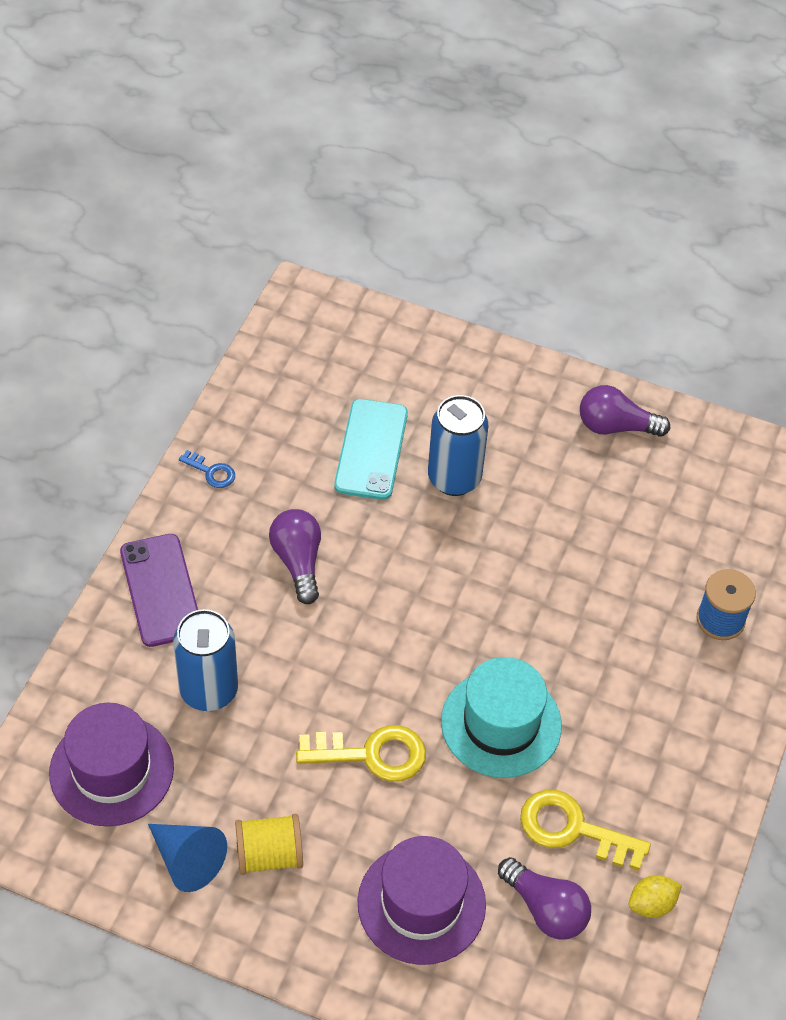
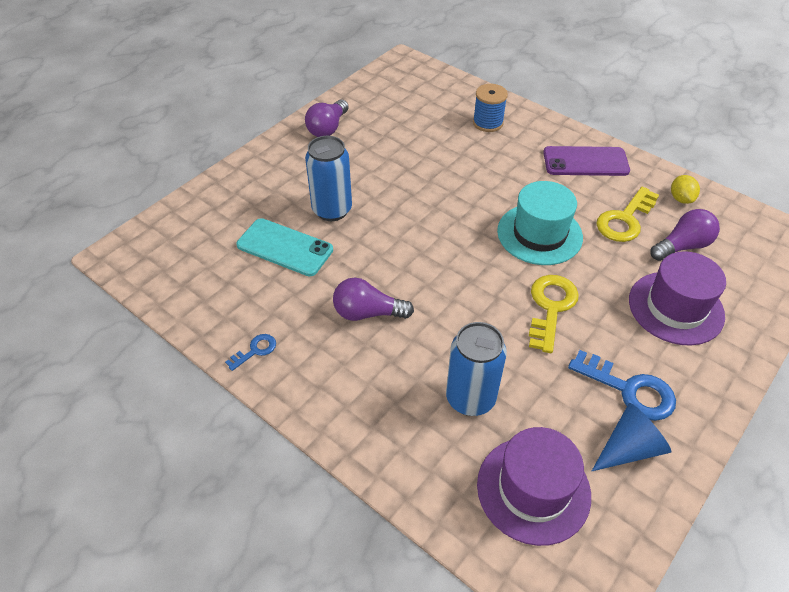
camera: 70 degrees left, 5 degrees down
purple phone [120,534,198,647] -> purple phone moved to [543,146,630,176]
yellow spool [235,814,303,875] -> blue key [568,350,676,421]

